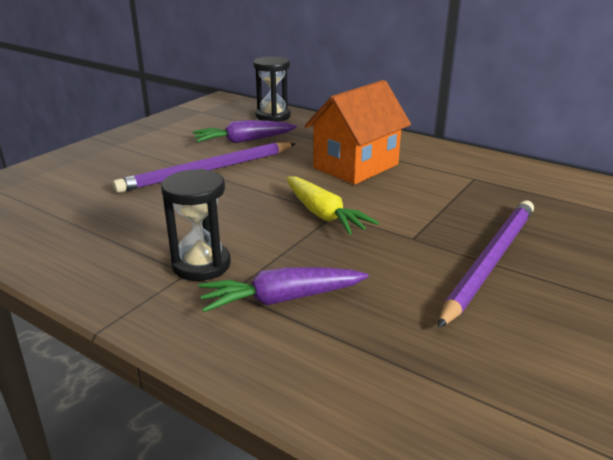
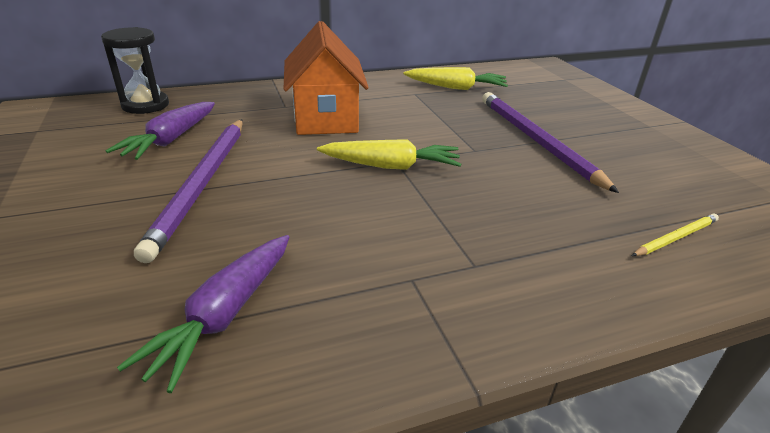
camera: 55 degrees left, 5 degrees up
black hourglass [161,169,231,281] -> none
purple carrot [199,267,368,312] -> purple carrot moved to [117,235,289,393]
none -> yellow carrot [403,67,508,90]
none -> yellow pencil [632,214,719,256]

